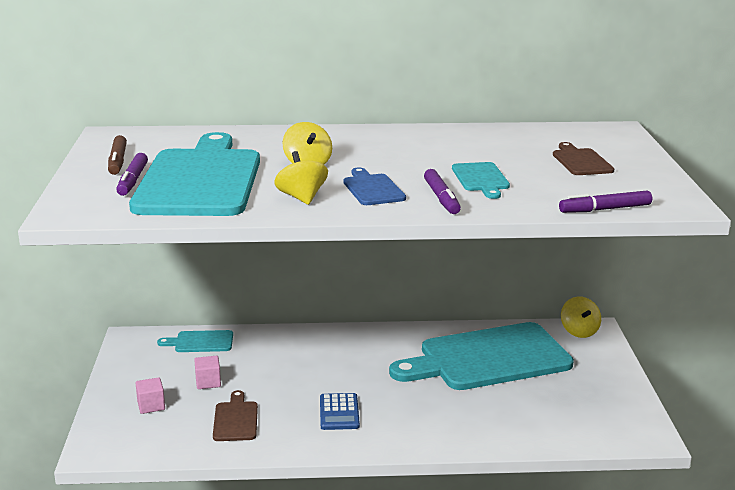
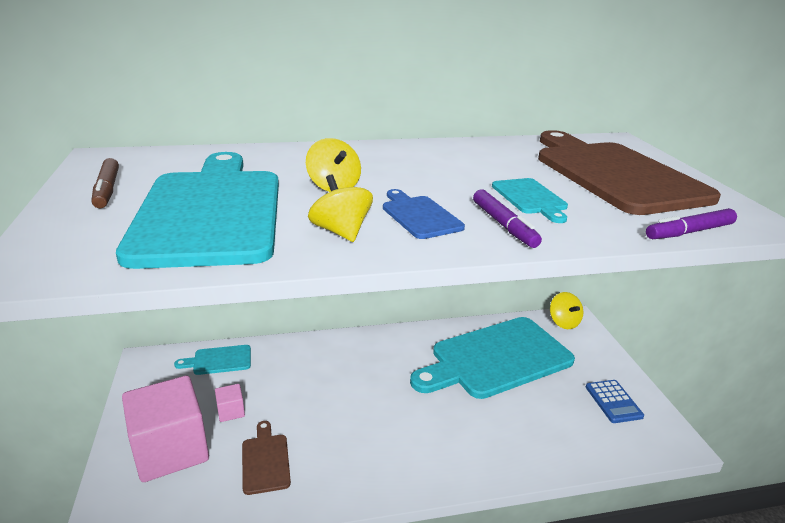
camera: 10 degrees left, 5 degrees up
purple marker [116,153,148,196] -> none
pink cube [136,377,165,414] -> pink cube [122,375,209,482], size x2.41
blue calculator [320,393,360,430] -> blue calculator moved to [586,380,644,423]
brown cutting board [553,142,614,175] -> brown cutting board [538,130,721,215], size x2.36

